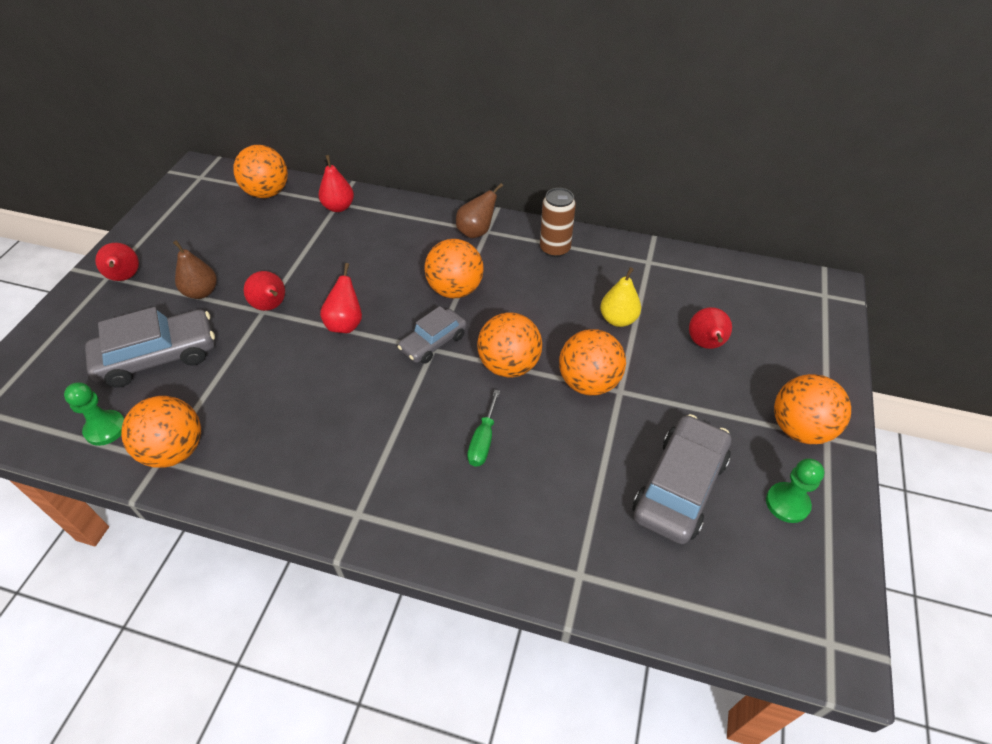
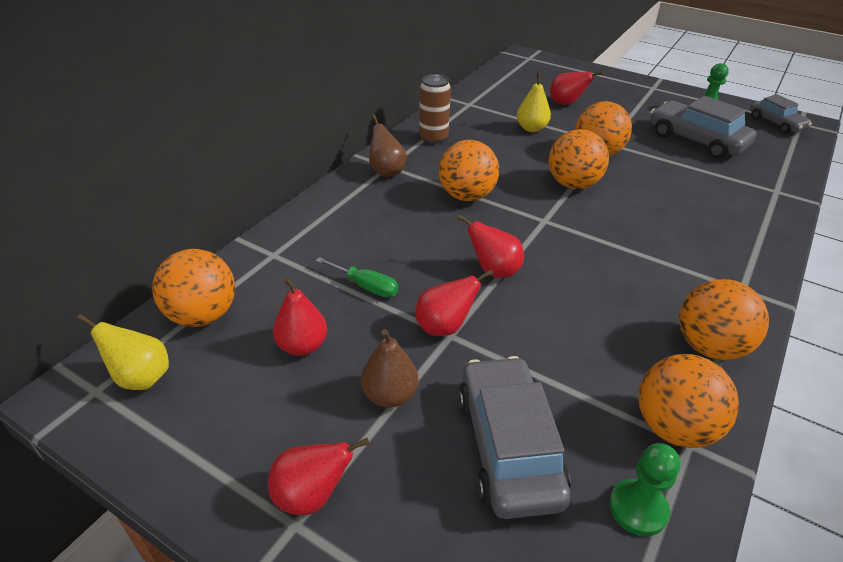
camera: 75 degrees left, 10 degrees down
red pear [318,155,354,212] -> red pear moved to [273,277,327,356]
grey car [398,306,467,364] -> grey car moved to [750,94,812,134]
green screwdriver [467,390,500,467] -> green screwdriver moved to [316,257,398,298]
orange ball [774,374,851,444] -> orange ball moved to [679,279,769,360]
none -> yellow pear [77,314,169,390]

